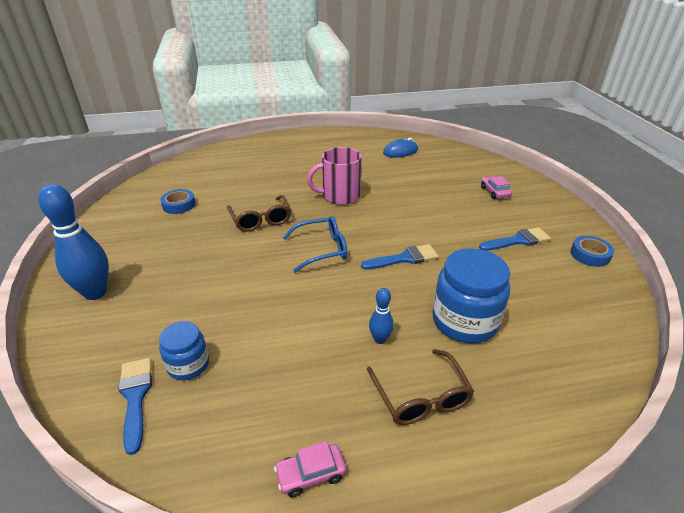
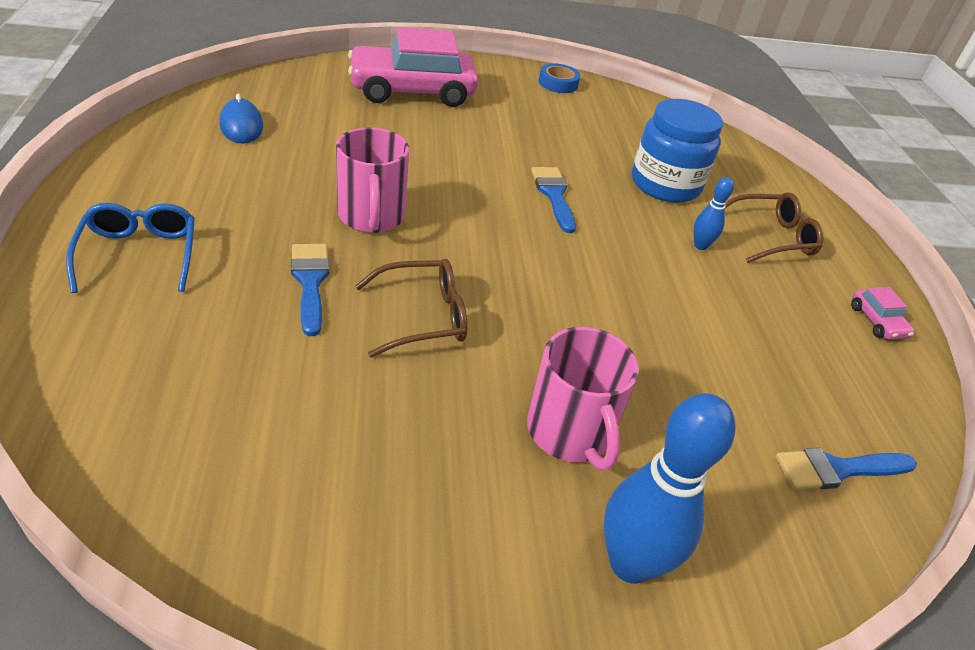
camera: 90 degrees left, 5 degrees up
blue jar [159,321,209,380] -> none
blue tape [160,189,195,214] -> none
blue glasses [282,216,348,273] -> blue glasses moved to [66,203,195,293]
blue brush [479,227,551,251] -> blue brush moved to [291,244,329,336]
pink car [481,176,512,199] -> pink car [348,27,478,107], size x2.50
none -> pink mug [527,327,639,470]

